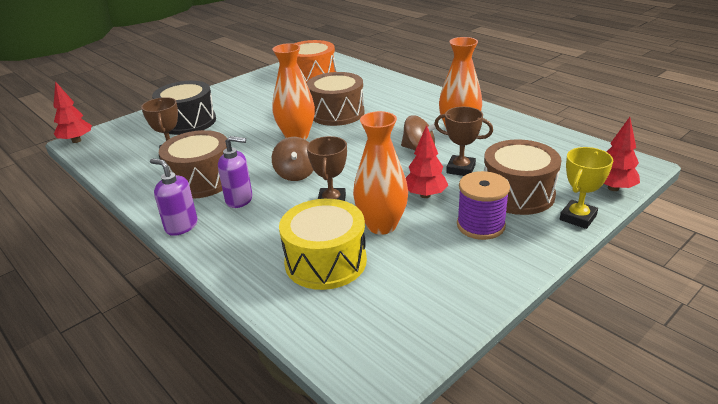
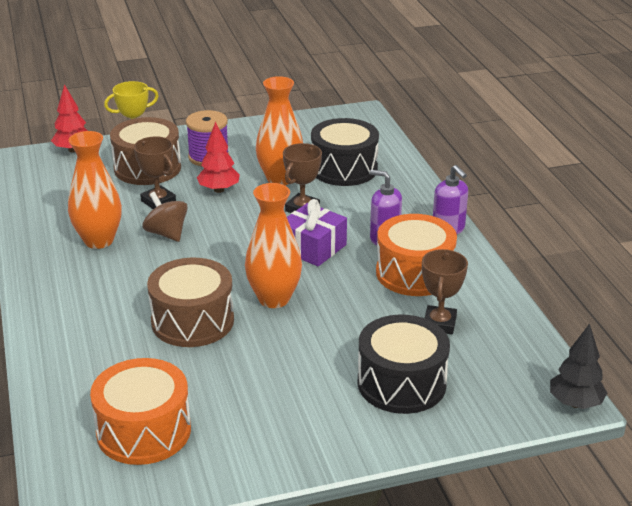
camera: 155 degrees left, 0 degrees up
red tree [53,81,92,143] -> black tree [550,324,607,409]
brown drum [159,130,227,199] -> orange drum [376,214,457,296]
brown spinning top [272,137,314,181] -> purple gift [287,199,347,266]
yellow drum [279,199,367,290] -> black drum [311,118,379,186]

